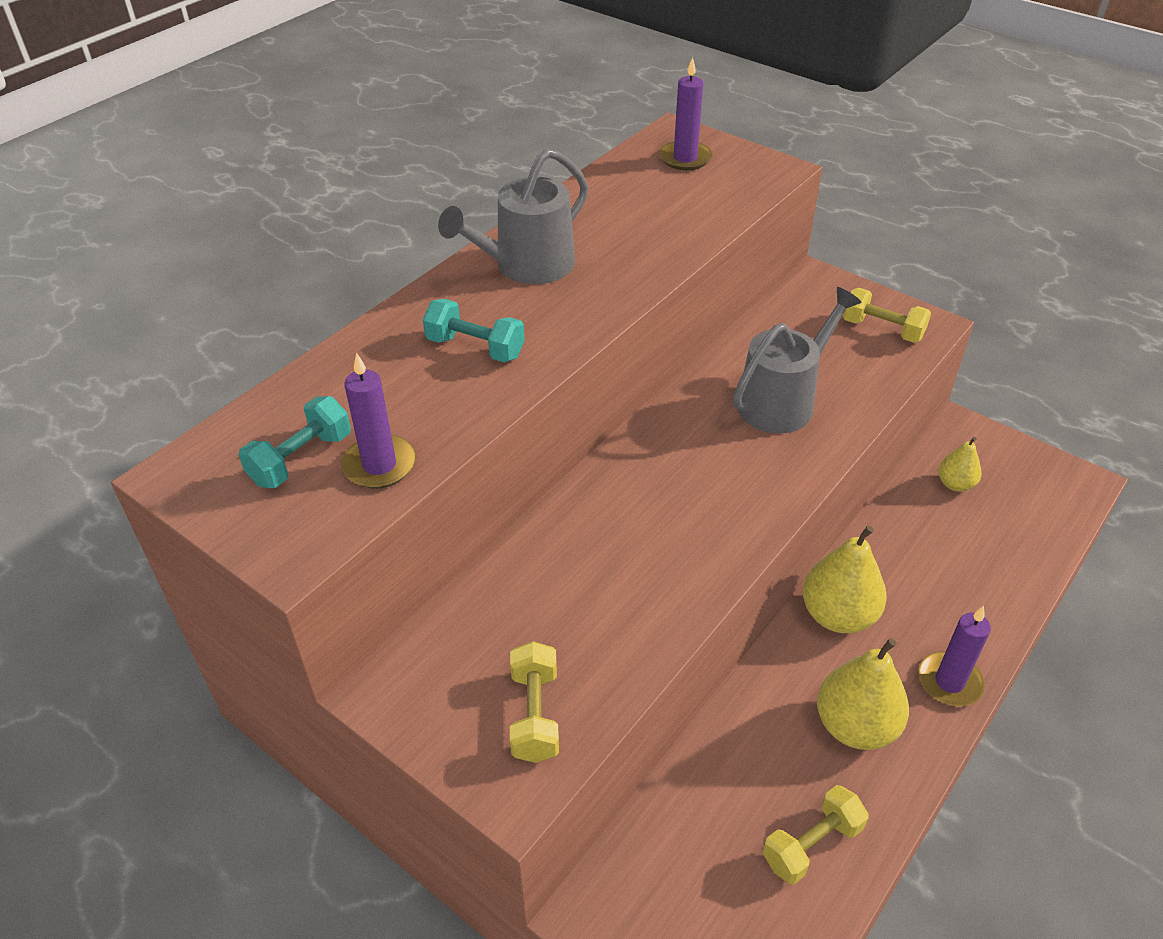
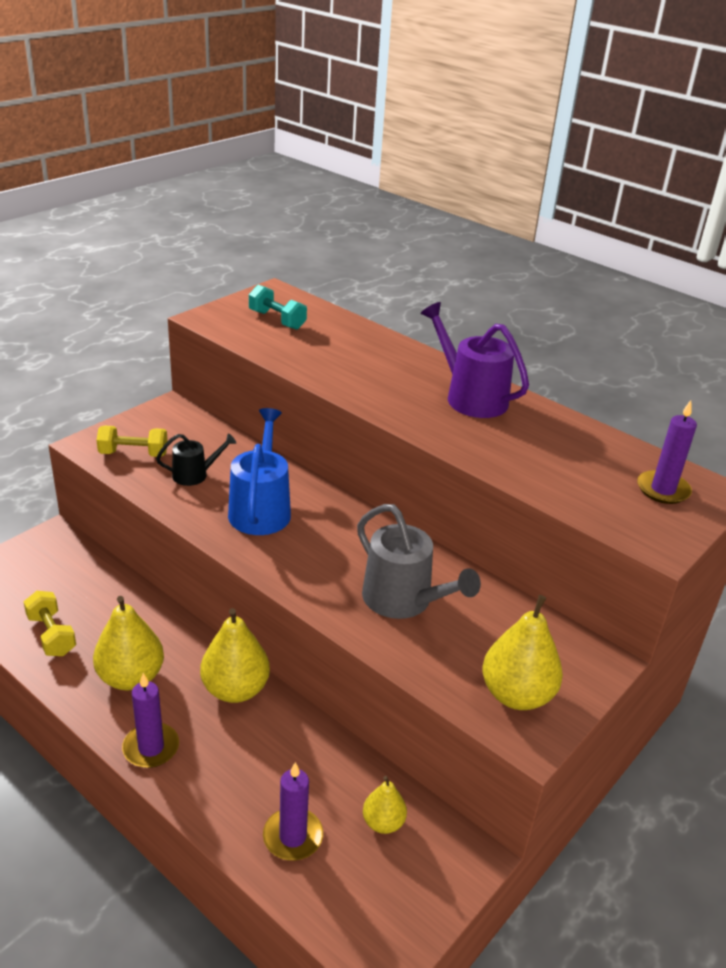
camera: 90 degrees right, 10 degrees down
purple candle [341,352,416,489] -> purple candle moved to [263,762,323,861]
turquoise dumbbell [423,299,525,362] -> none
grey watering can [438,148,589,284] -> purple watering can [421,302,529,418]
yellow dumbbell [843,288,931,343] -> yellow pear [482,595,563,710]
none -> black watering can [156,433,236,486]
none -> blue watering can [228,408,291,535]

